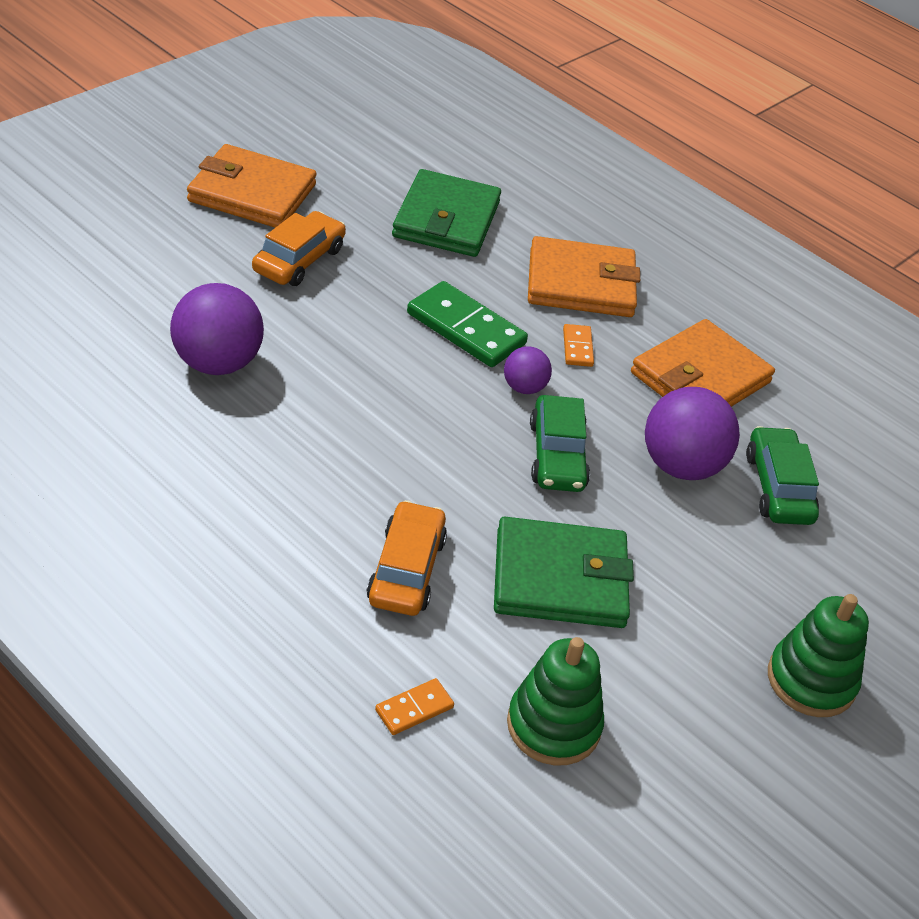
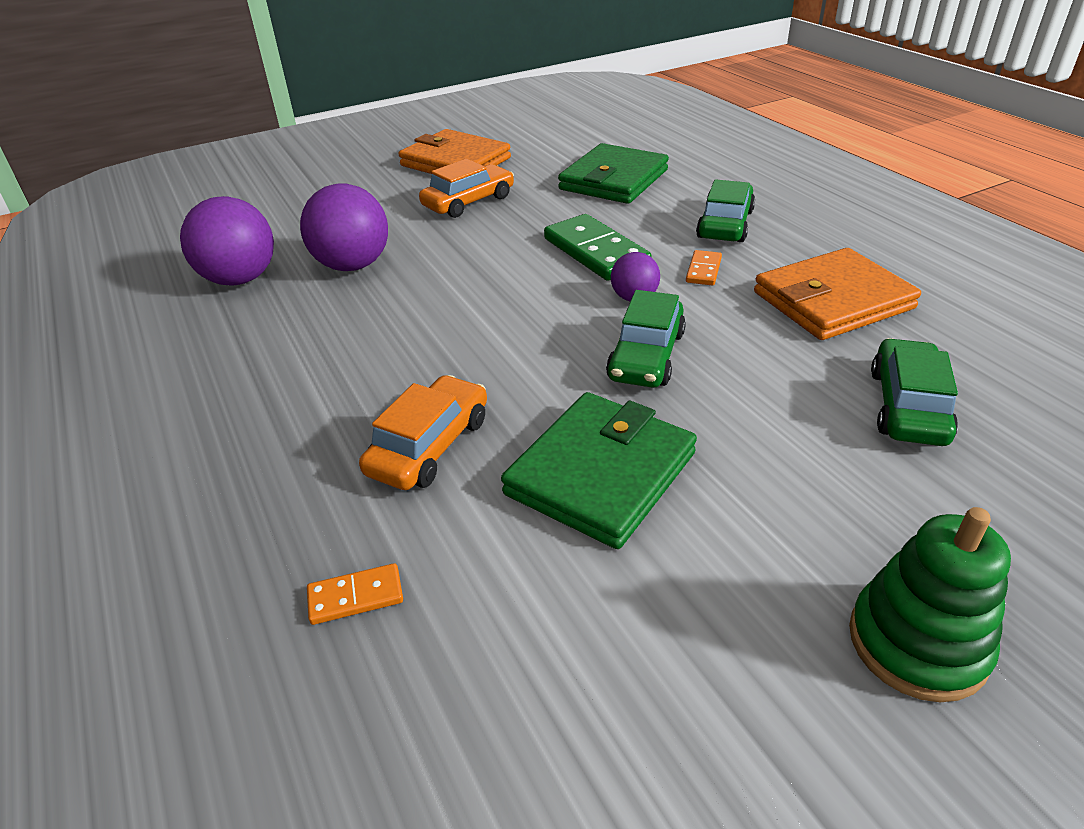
camera: 25 degrees right, 5 degrees down
green wallet [494,517,634,628] -> green wallet turned 75 degrees counterclockwise [501,392,697,549]
green stacking toy [507,637,604,766] -> none
orange wallet [528,236,640,317] -> green car [696,179,755,242]
purple ball [645,387,740,480] -> purple ball moved to [180,196,274,286]

